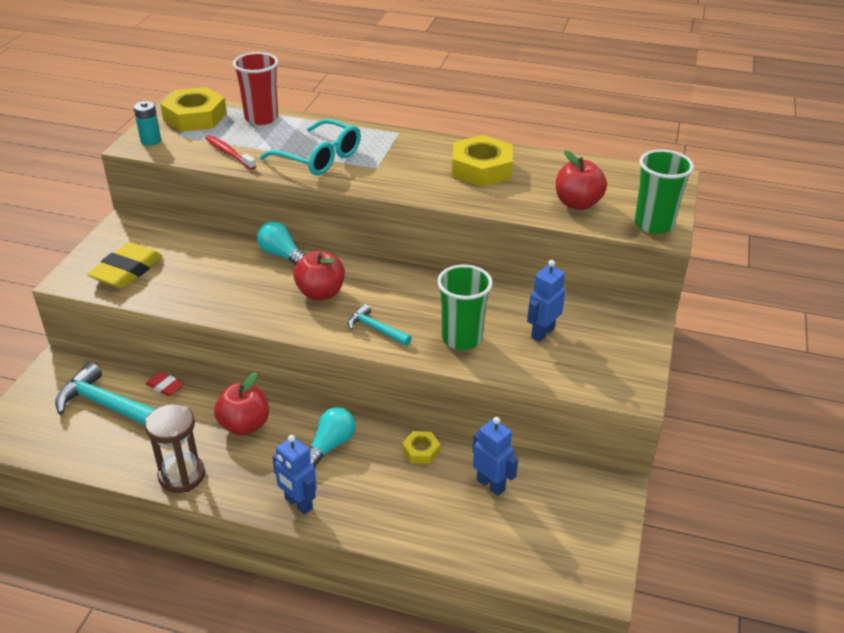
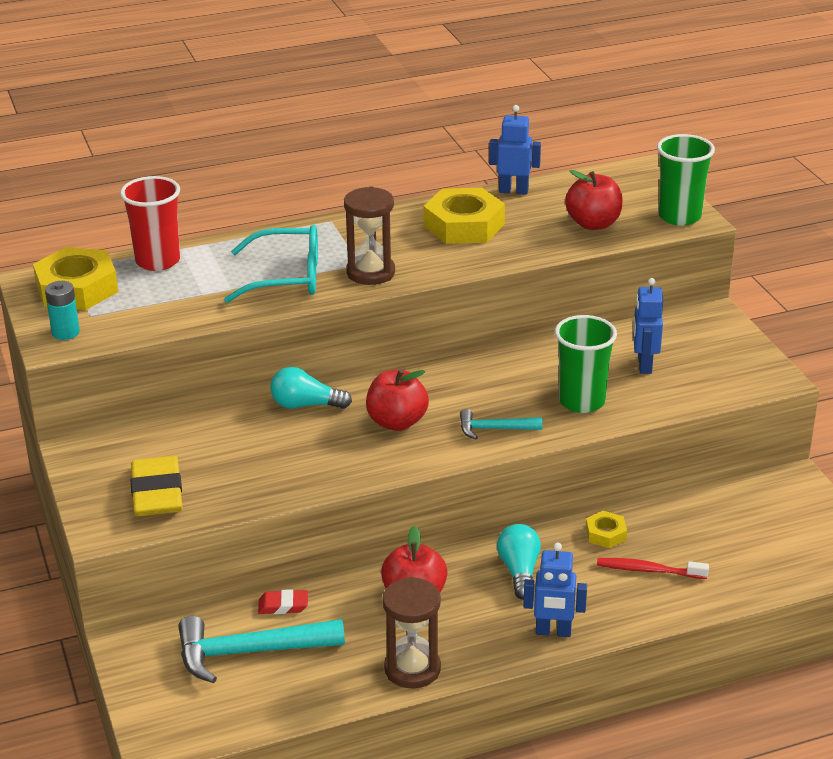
camera: 35 degrees left, 5 degrees down
red toothbrush [205,135,256,170] -> red toothbrush moved to [597,558,709,579]
blue robot [473,417,518,496] -> blue robot moved to [489,105,541,195]
none -> brown hourglass [344,187,395,285]

